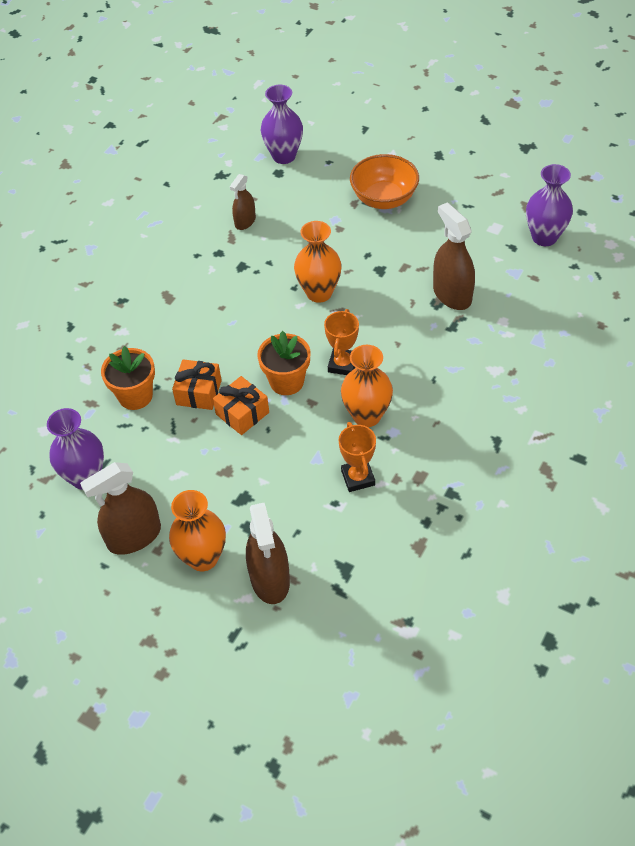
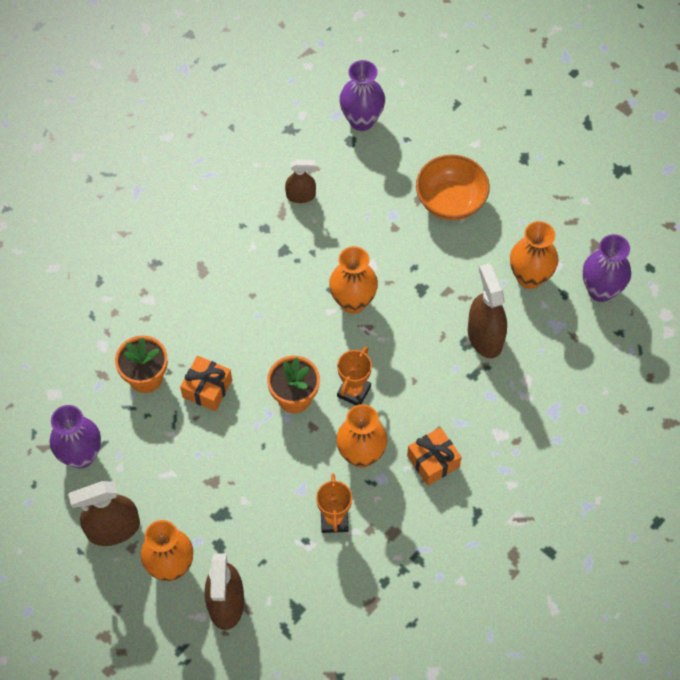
camera: 10 degrees right, 10 degrees up
orange gift [213,376,269,435] -> orange gift moved to [407,427,462,486]
brown spray bottle [230,174,256,230] -> brown spray bottle turned 135 degrees counterclockwise [285,160,316,203]
none -> orange vase [510,221,559,289]

